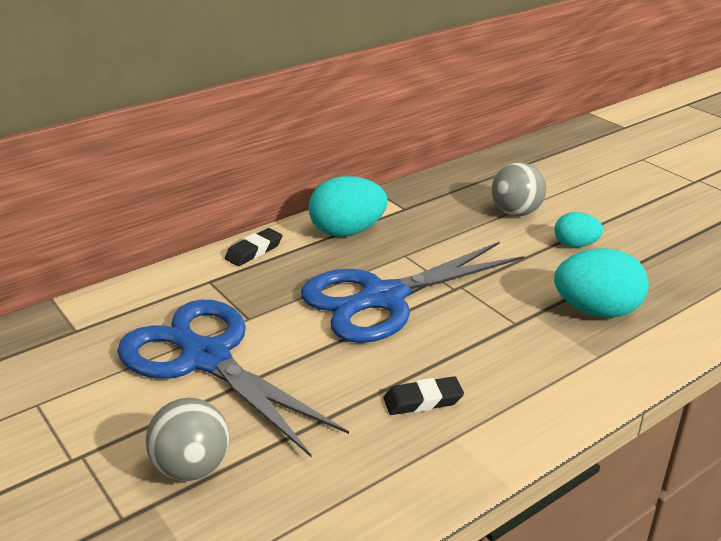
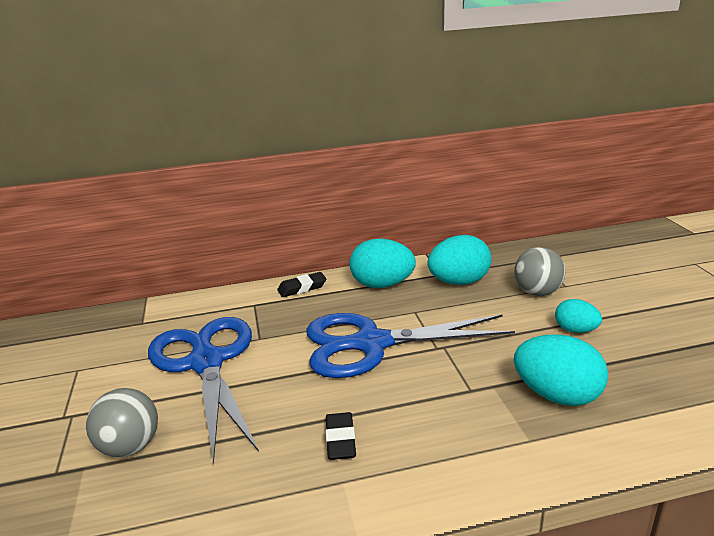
camera: 25 degrees right, 5 degrees down
black eraser [383,376,464,415] -> black eraser turned 75 degrees clockwise [326,412,356,460]
none -> turquoise egg [427,235,491,285]

